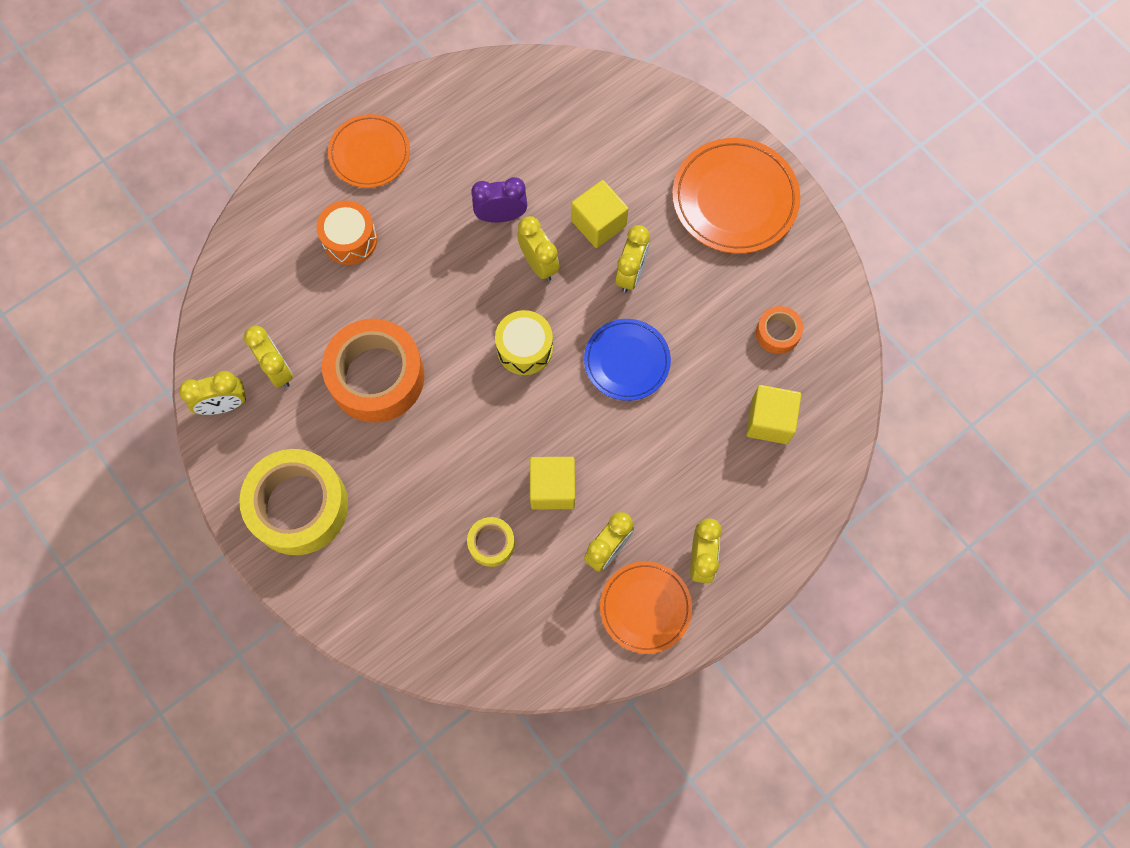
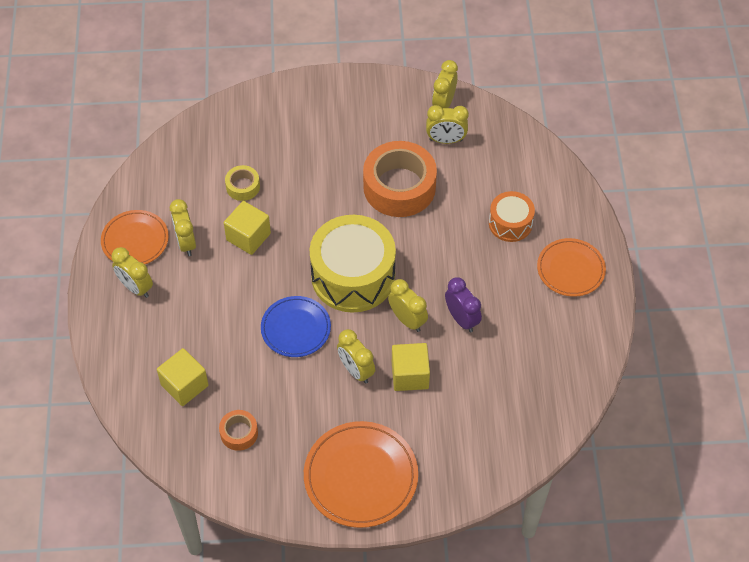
camera: 125 degrees right, 15 degrees down
yellow tape [239,449,348,555] -> none
purple clock [471,177,527,223] -> purple clock turned 60 degrees counterclockwise [445,277,482,332]
yellow drum [495,310,553,375] -> yellow drum [309,215,396,313], size x1.87
yellow clock [517,216,560,281] -> yellow clock turned 135 degrees counterclockwise [388,279,428,332]

